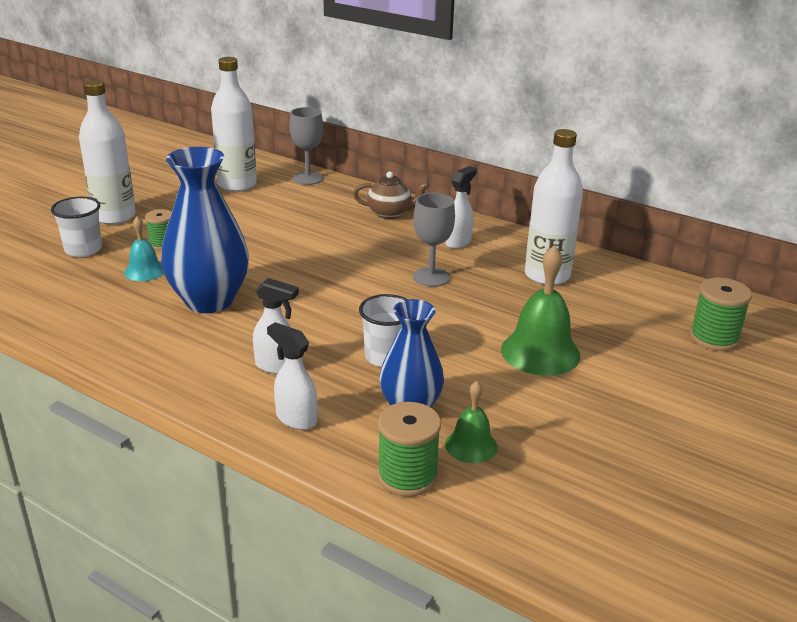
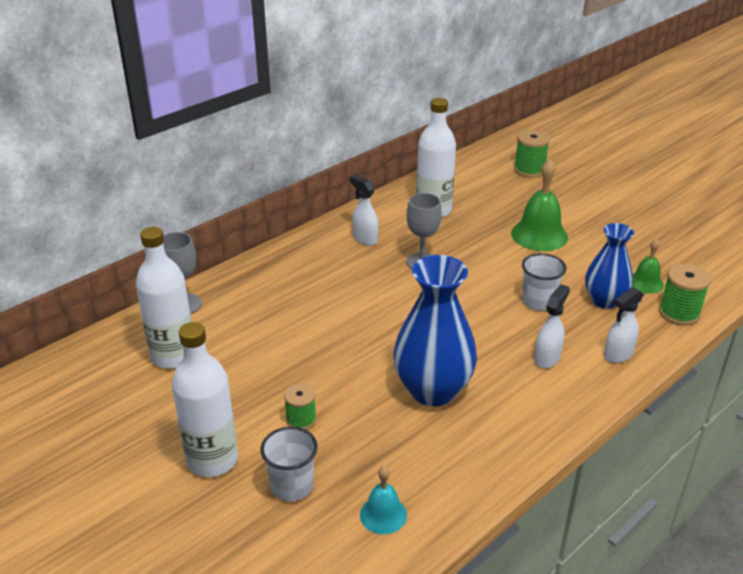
camera: 75 degrees left, 5 degrees up
turquoise bell [124,216,164,281] -> turquoise bell moved to [360,466,407,534]
brown teapot [353,171,429,219] -> none

